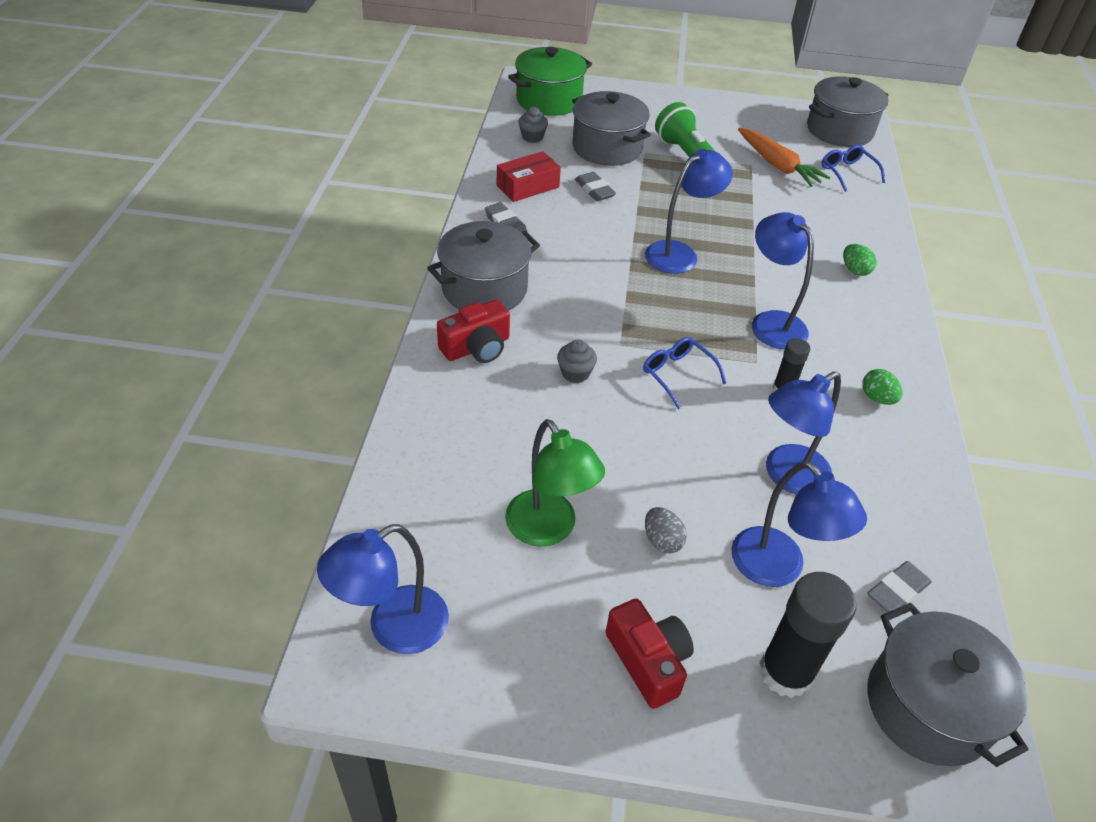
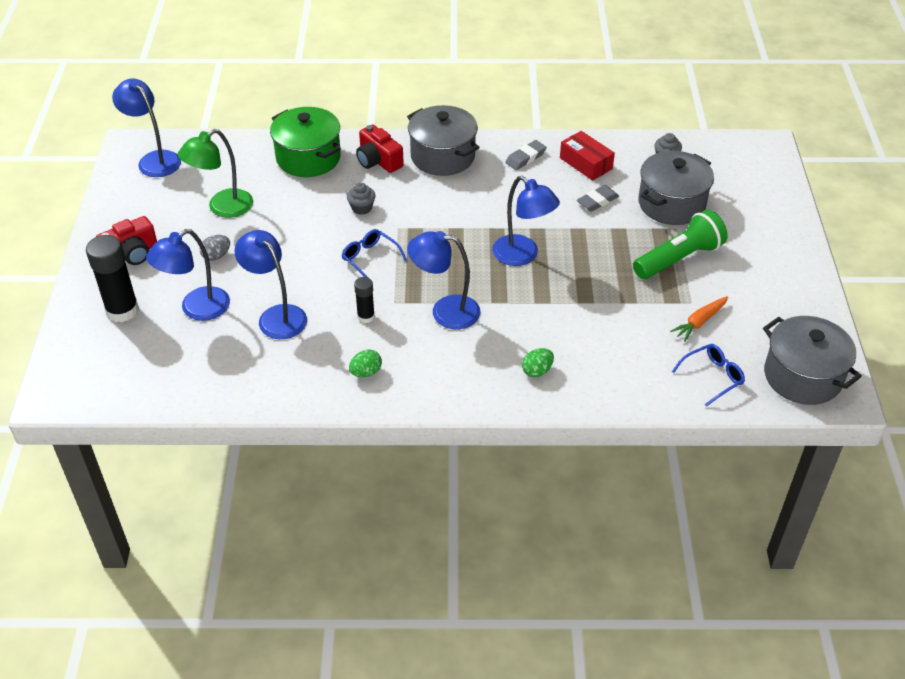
camera: 85 degrees right, 0 degrees up
green pot [508,47,592,116] -> green pot moved to [270,107,341,177]
blue glasses [643,337,727,409] -> blue glasses turned 90 degrees counterclockwise [342,229,407,277]
orange carrot [738,128,831,187] -> orange carrot [670,296,728,342], size x0.66
blue lamp [752,212,814,350] -> blue lamp turned 135 degrees counterclockwise [407,231,480,329]
grey eraser [867,561,932,612] -> none
grey pot [867,603,1029,767] -> none

